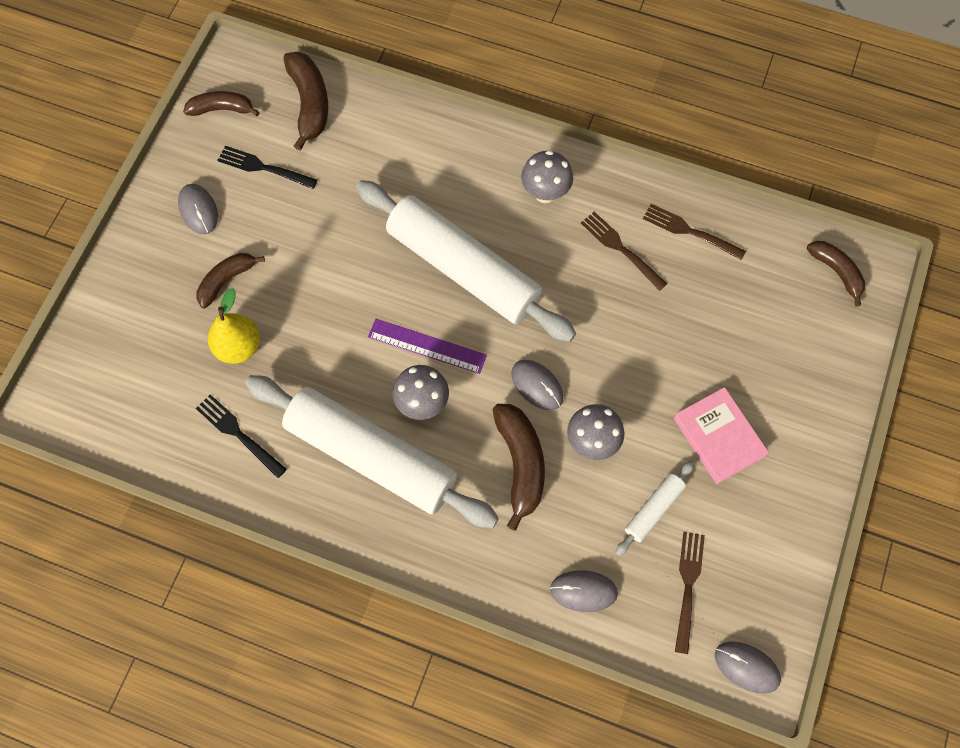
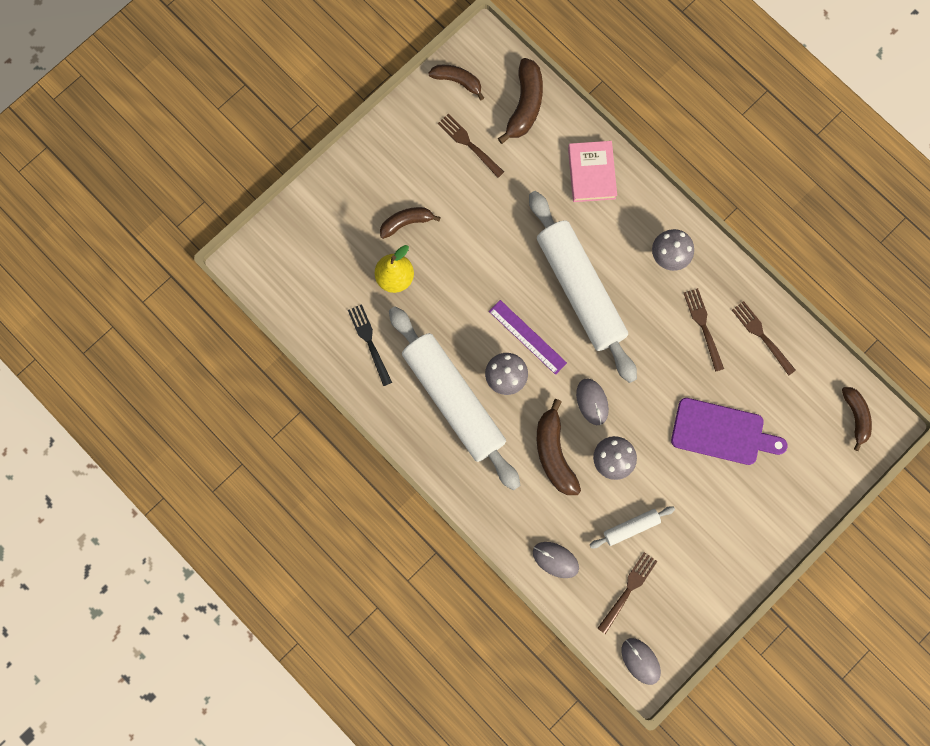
camera: 25 degrees right, 10 degrees up
grey mouse [178,184,218,234] -> none
black fork [217,146,317,189] -> brown fork [438,114,504,178]
brown banana [493,404,545,531] -> brown banana turned 150 degrees clockwise [537,399,581,495]
pink book [674,387,769,484] -> pink book moved to [568,141,617,202]
none -> purple cutting board [671,398,788,465]

